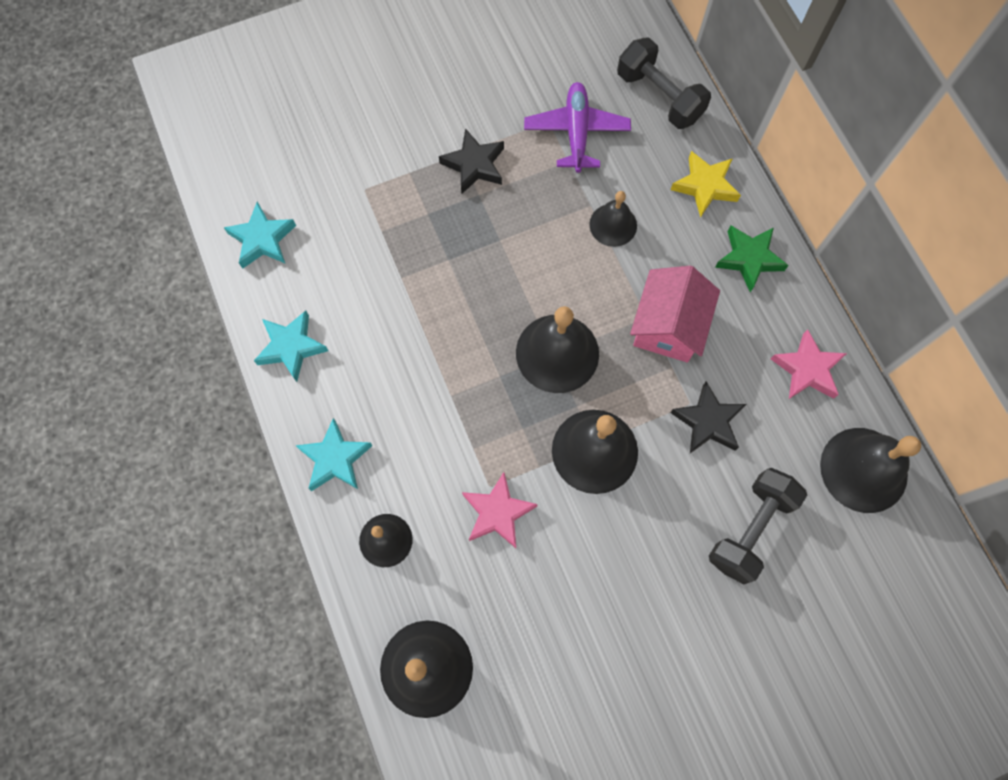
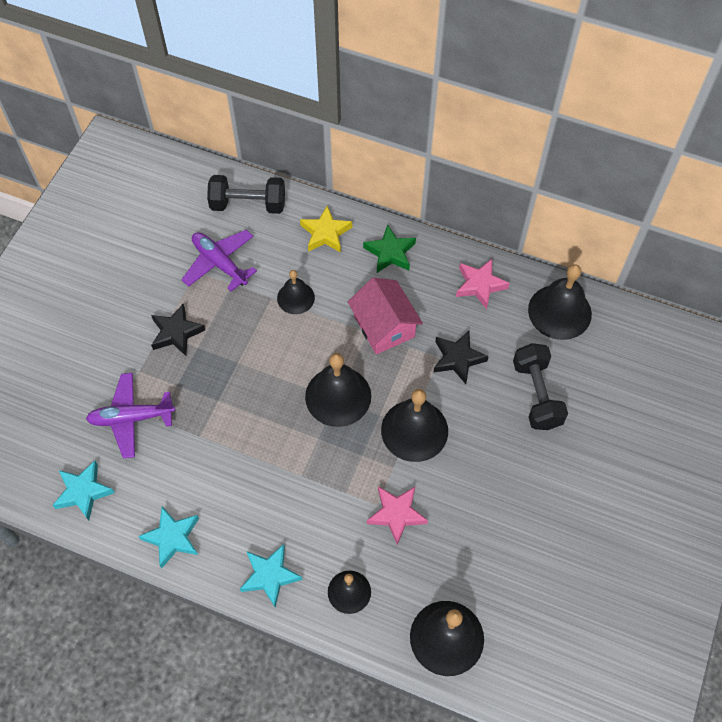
camera: 45 degrees left, 10 degrees down
none -> purple plane [86,373,175,458]

